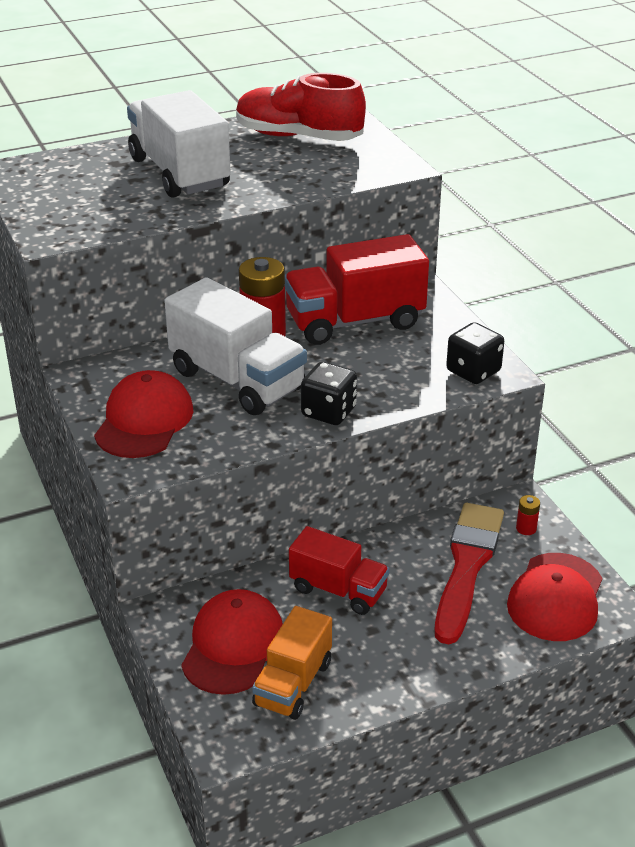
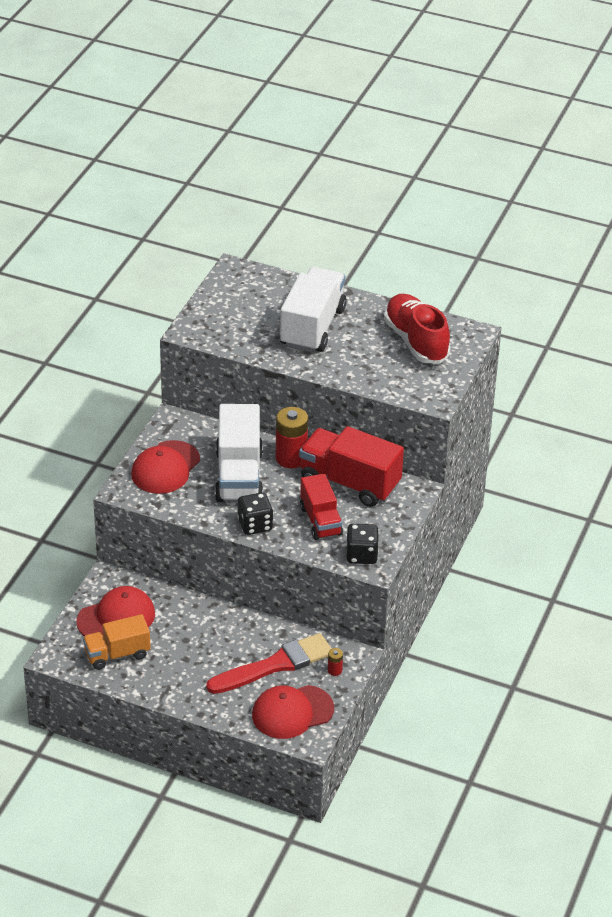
camera: 45 degrees right, 5 degrees up
red cap [94,370,193,458] -> red cap turned 150 degrees clockwise [131,440,200,494]
red truck [289,526,390,615] -> red truck moved to [300,474,343,540]

